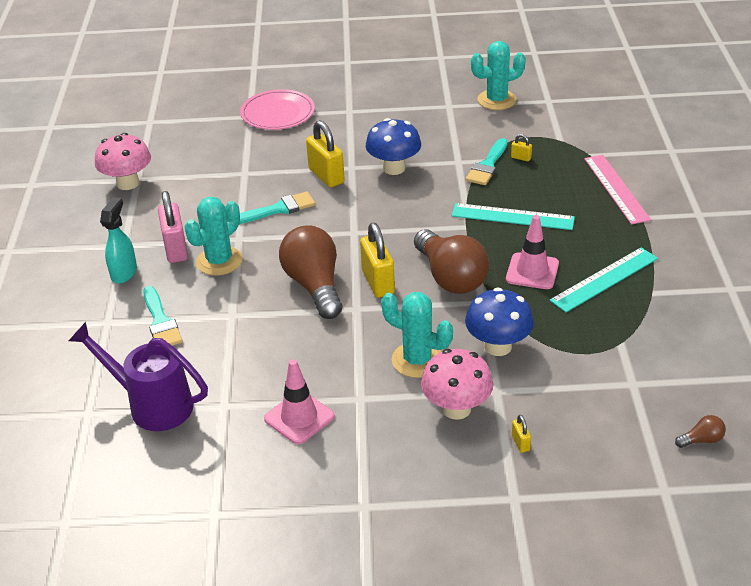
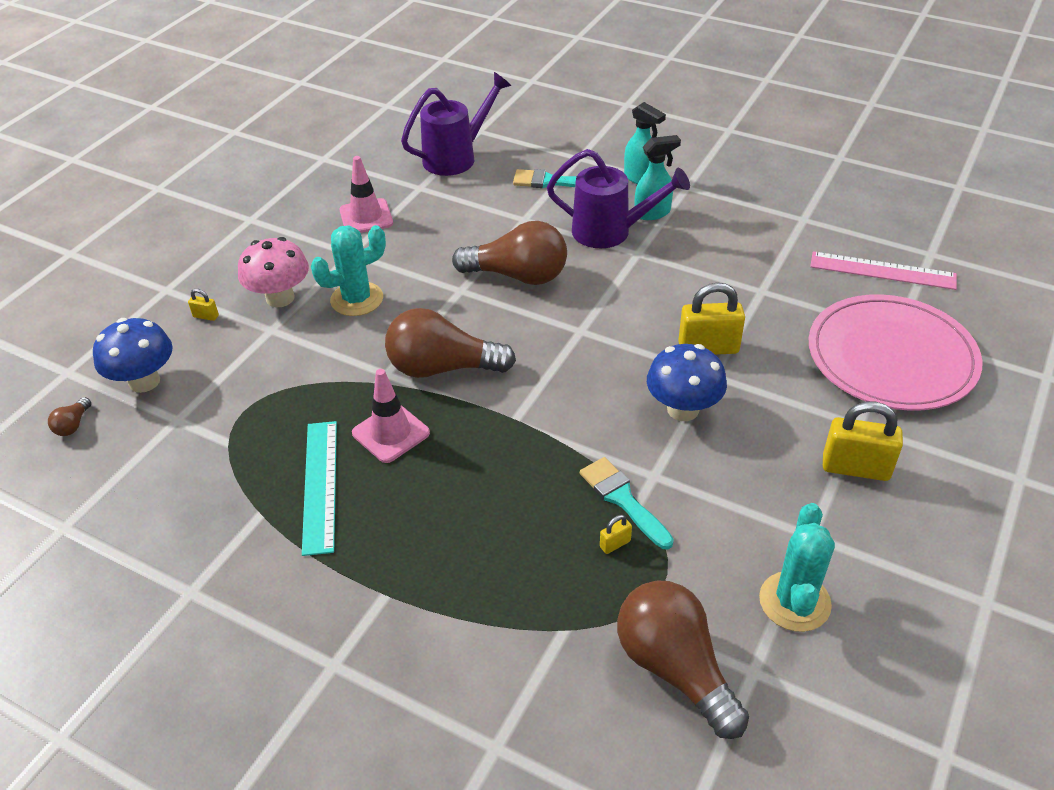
camera: 120 degrees right, 5 degrees up
pink mushroom [95,133,151,190] -> none
pink padlock [158,191,188,263] -> turquoise spray bottle [635,135,681,220]
turquoise cactus [185,197,243,276] -> purple watering can [547,149,690,248]
turquoise brush [239,191,315,224] -> none
pink plate [240,89,315,130] -> pink plate [809,294,982,411], size x1.53
yellow padlock [360,223,395,298] -> yellow padlock moved to [823,402,903,481]
turquoise ruler [452,203,575,230] -> none
blue mushroom [465,288,534,356] -> blue mushroom moved to [93,318,173,393]
pink ruler [584,155,651,224] -> pink ruler moved to [810,251,957,290]
none -> brown light bulb [617,580,749,739]

